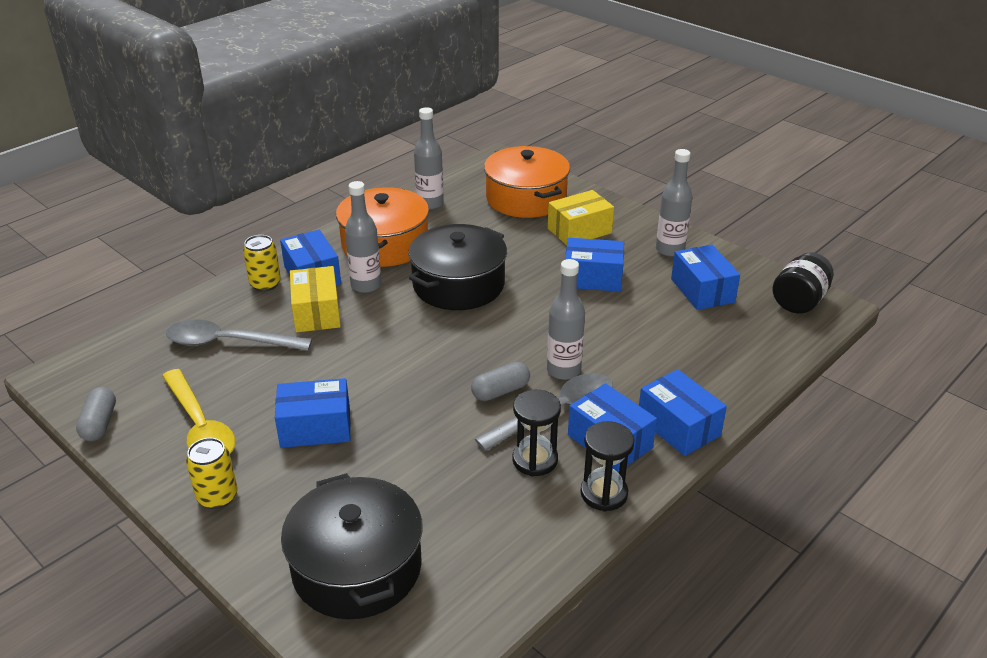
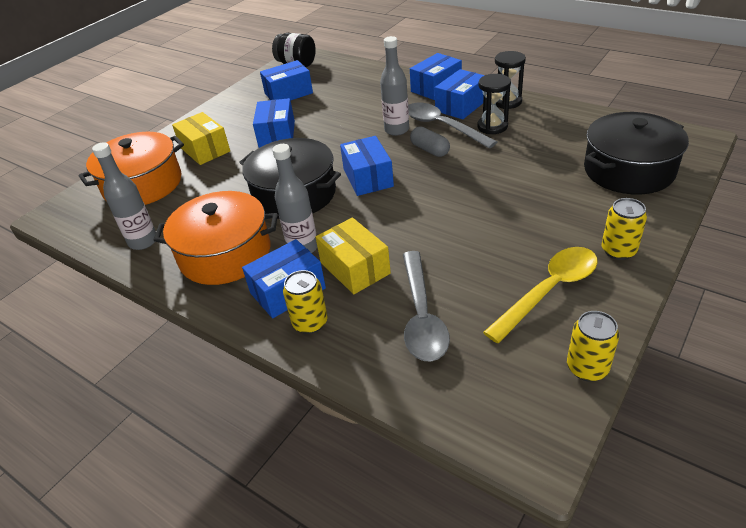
camera: 95 degrees left, 5 degrees up
grey capsule [76,387,116,441] -> yellow can [567,311,619,382]
blue box [275,378,350,448] -> blue box moved to [340,136,394,196]
yellow box [290,266,341,332] -> yellow box turned 75 degrees clockwise [316,218,391,294]
grey bottle [656,149,692,257] -> none

